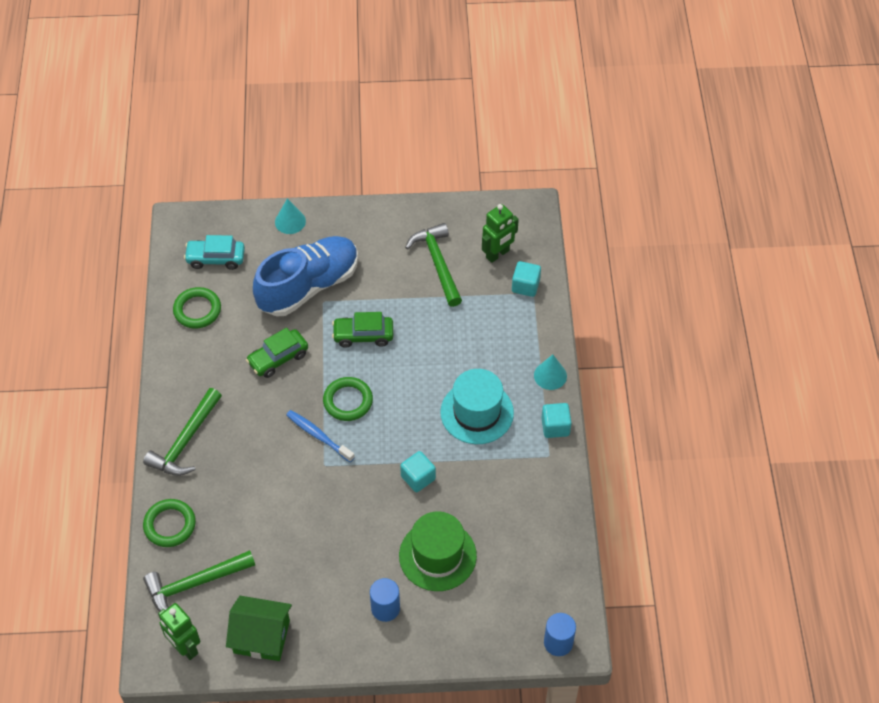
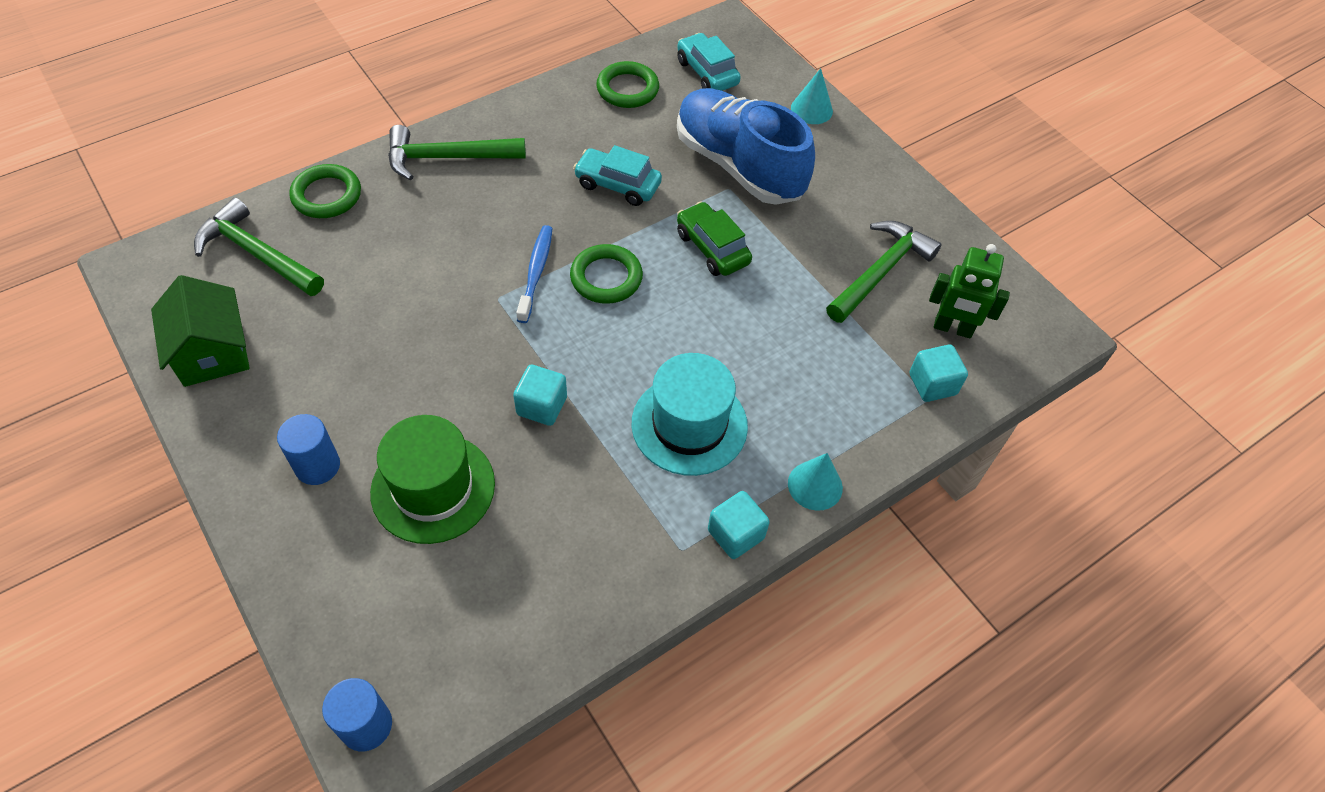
camera: 55 degrees right, 0 degrees up
green robot [158,603,200,660] -> none
green car [246,328,308,378] -> turquoise car [573,145,662,206]
blue shoe [253,236,358,316] -> blue shoe turned 150 degrees counterclockwise [677,88,815,205]

